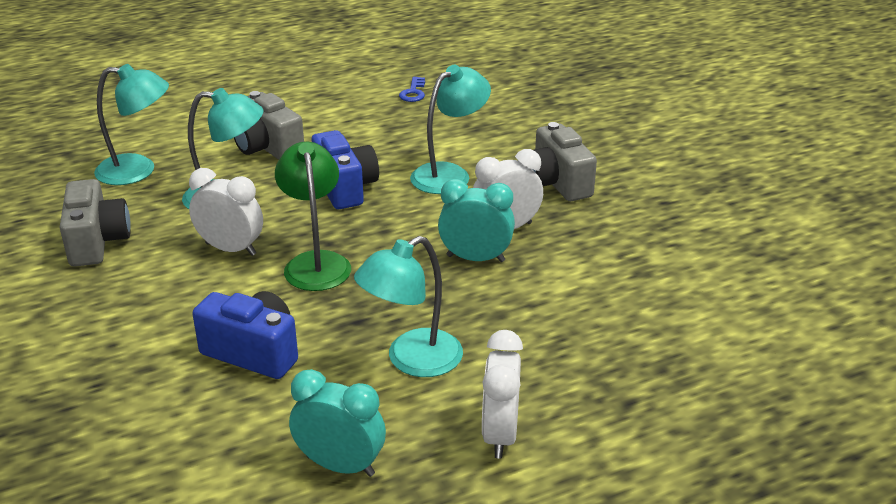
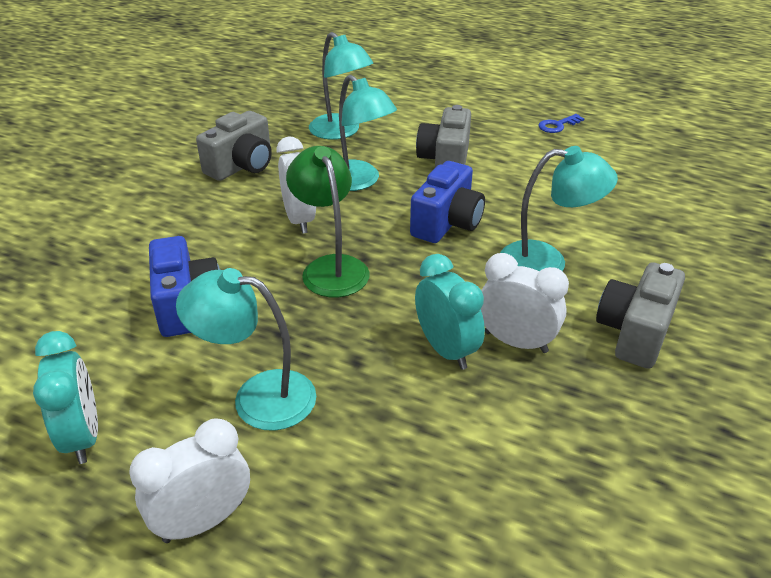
camera: 50 degrees right, 5 degrees up
green lamp [275,142,351,291] -> green lamp turned 60 degrees counterclockwise [286,146,369,297]
blue key [399,77,425,102] -> blue key moved to [538,114,585,133]

